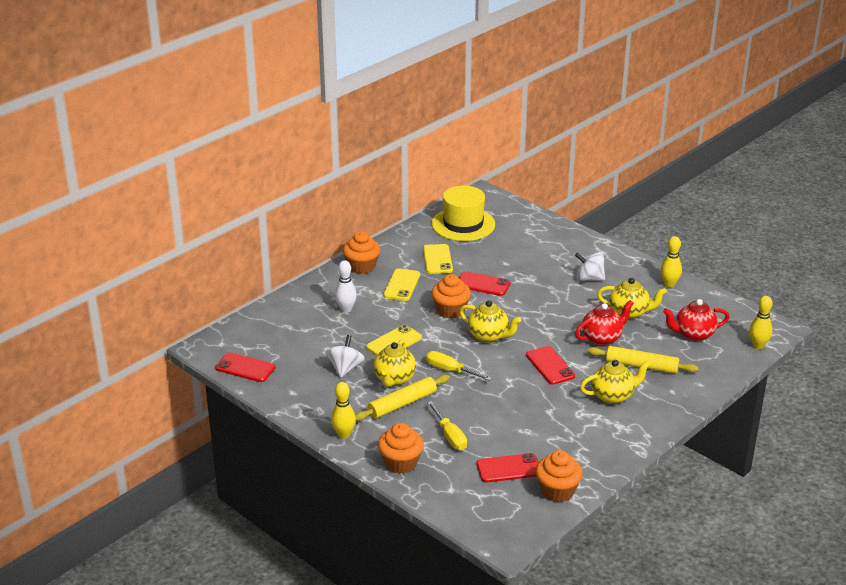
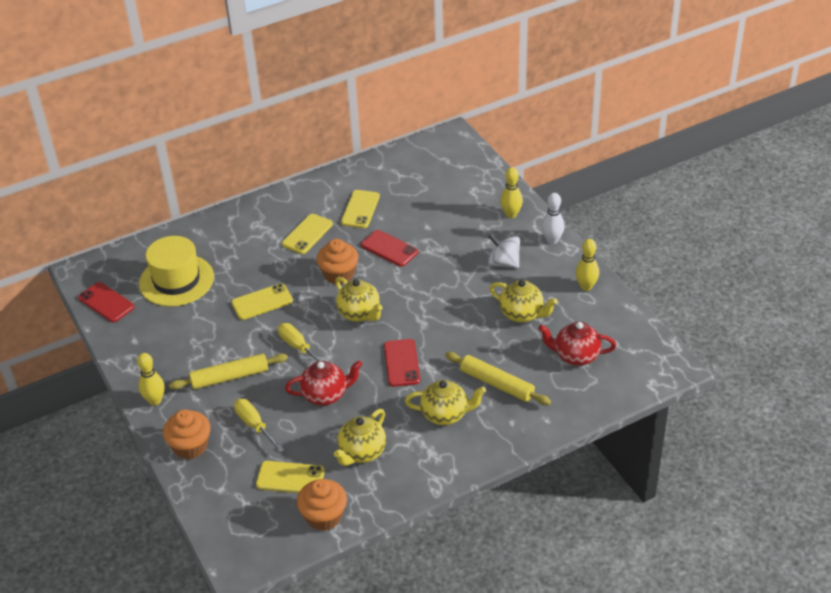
camera: 20 degrees right, 10 degrees up
white spinning top [326,335,365,378] -> none
white bowling pin [335,260,357,313] -> white bowling pin moved to [542,193,565,244]
orange cupcake [343,231,380,274] -> none
yellow teapot [373,339,416,387] -> yellow teapot moved to [334,409,386,466]
yellow screwdriver [427,401,467,450] -> yellow screwdriver turned 150 degrees clockwise [234,399,284,453]
yellow hat [431,185,495,241] -> yellow hat moved to [139,236,214,307]
red phone [477,453,539,483] -> yellow phone [256,461,325,493]
red teapot [575,300,634,346] -> red teapot moved to [285,361,363,406]
yellow bowling pin [749,296,773,349] -> yellow bowling pin moved to [500,167,523,218]

